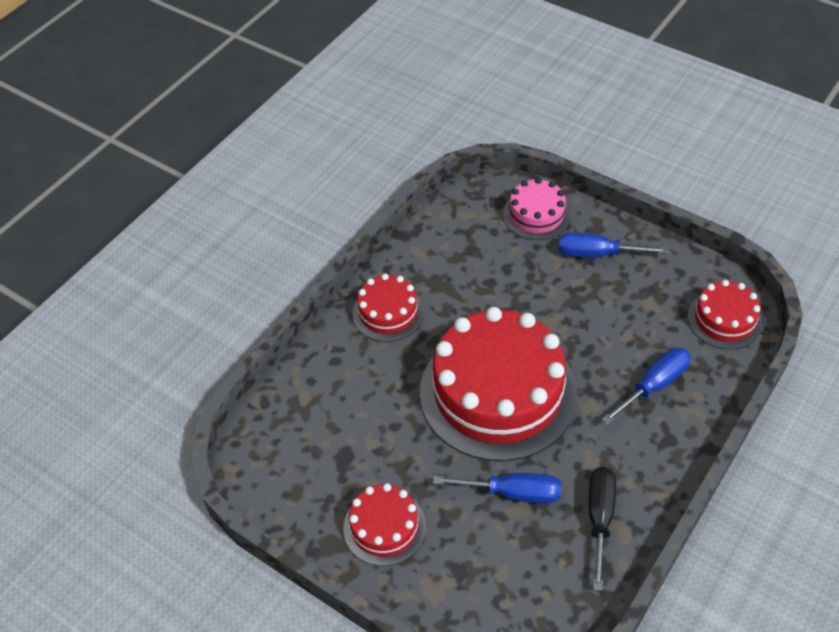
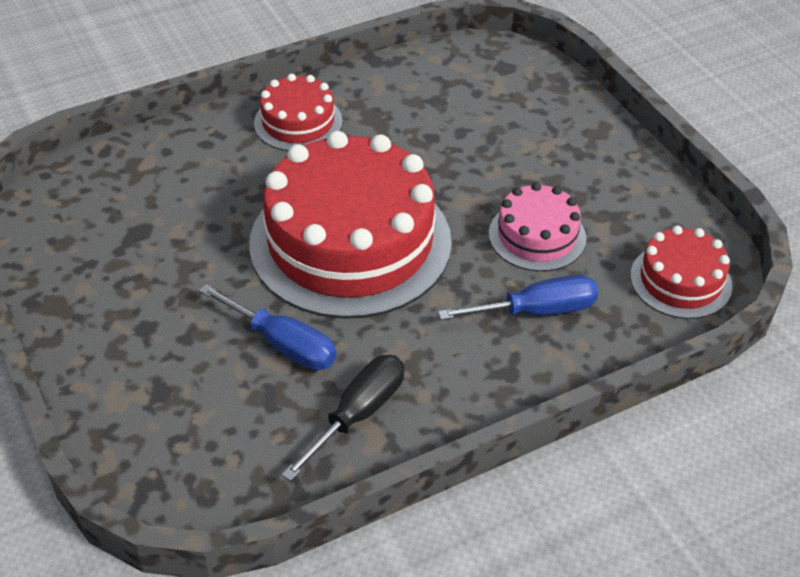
camera: 25 degrees right, 5 degrees down
red cake [343,483,426,566] -> none
pink cake [503,178,570,240] -> pink cake moved to [489,182,586,272]
blue screwdriver [559,232,669,257] -> none

